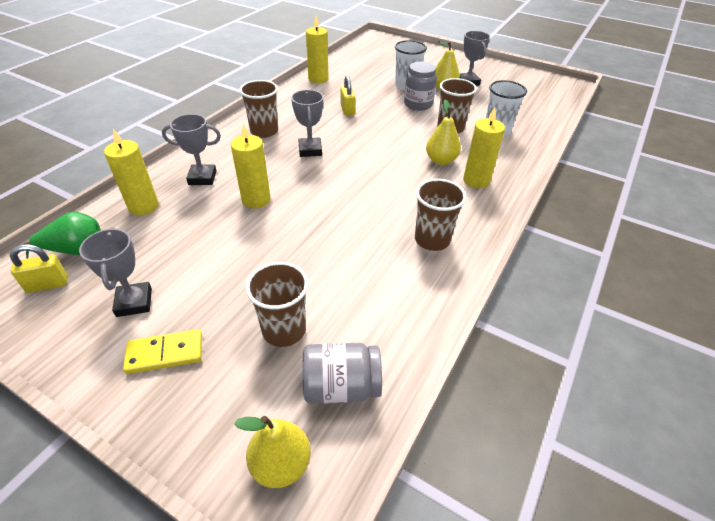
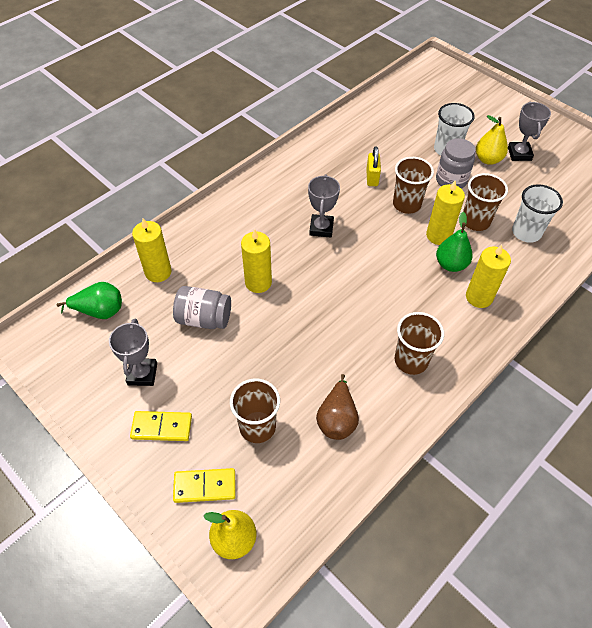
camera: 15 degrees right, 10 degrees up
yellow padlock [10,244,68,293] -> none
grey trophy [162,114,221,185] -> none
brown cup [239,80,278,138] -> brown cup moved to [393,157,434,214]
grey jar [302,343,382,404] -> grey jar moved to [173,286,231,329]
yellow candle [306,16,328,84] -> yellow candle moved to [426,181,465,245]
yellow pear [426,100,461,165] -> green pear [436,212,473,272]
none -> yellow domino [173,468,236,503]
none -> brown pear [316,374,359,440]

